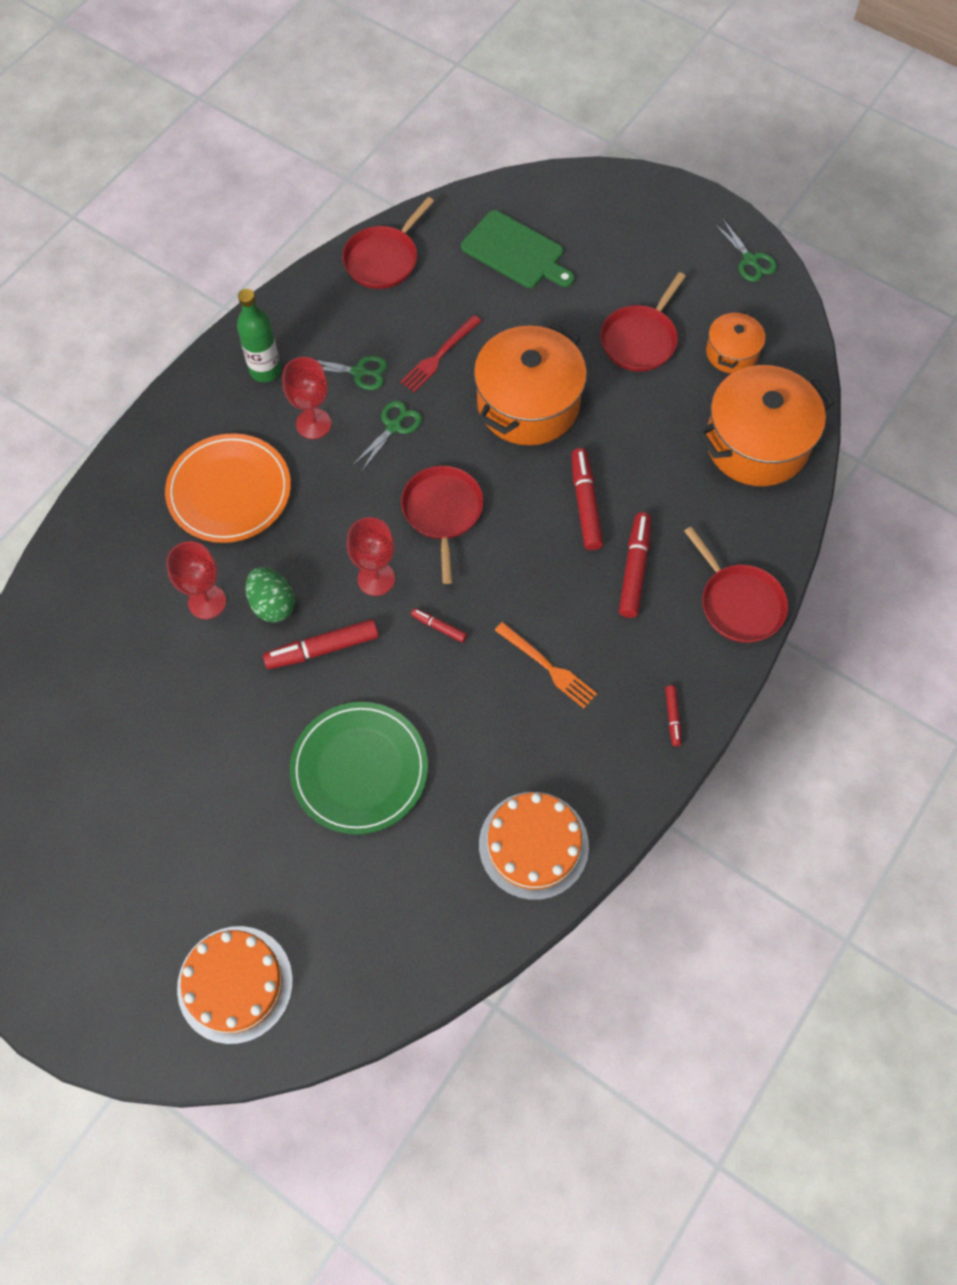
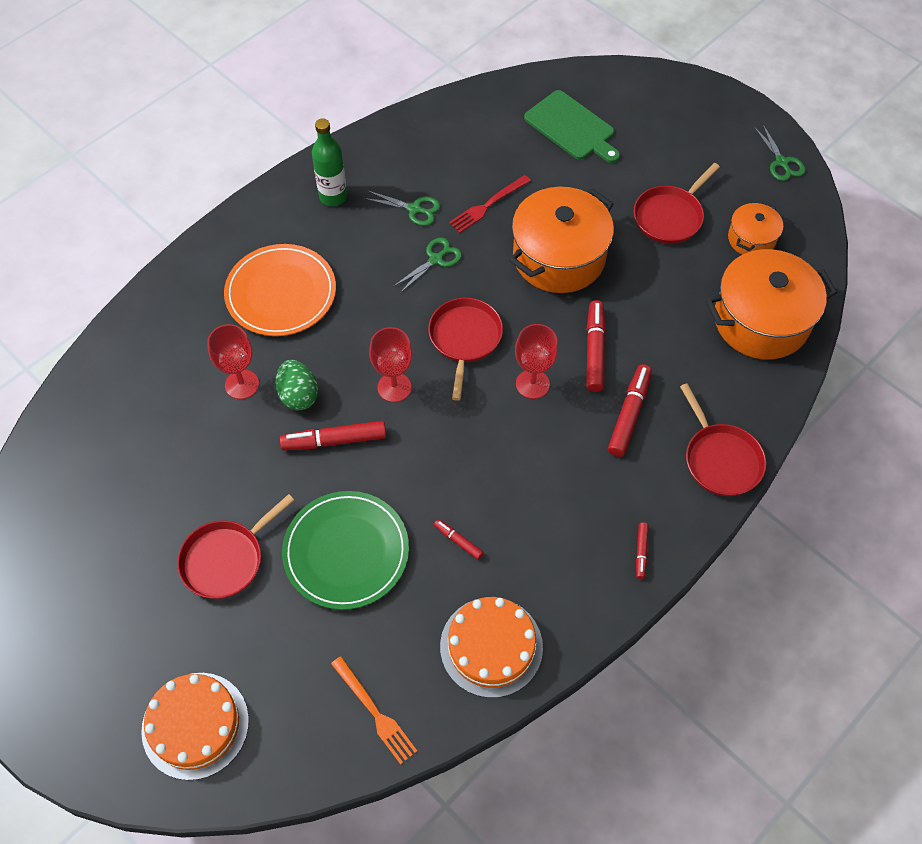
camera: 10 degrees right, 5 degrees down
red goblet [282,357,332,439] -> red goblet moved to [515,324,558,399]
red pan [342,197,434,289] -> red pan moved to [177,494,294,599]
red marker [411,608,467,643] -> red marker moved to [434,519,484,560]
orange fork [495,622,597,708] -> orange fork moved to [331,656,417,765]

